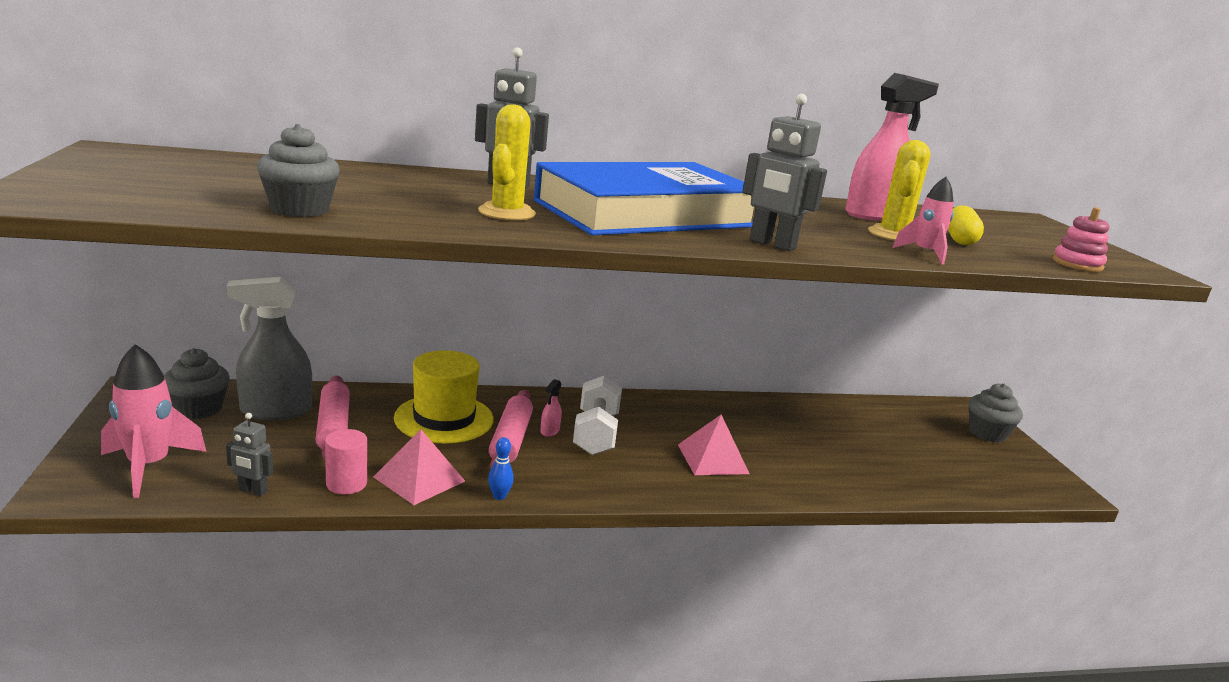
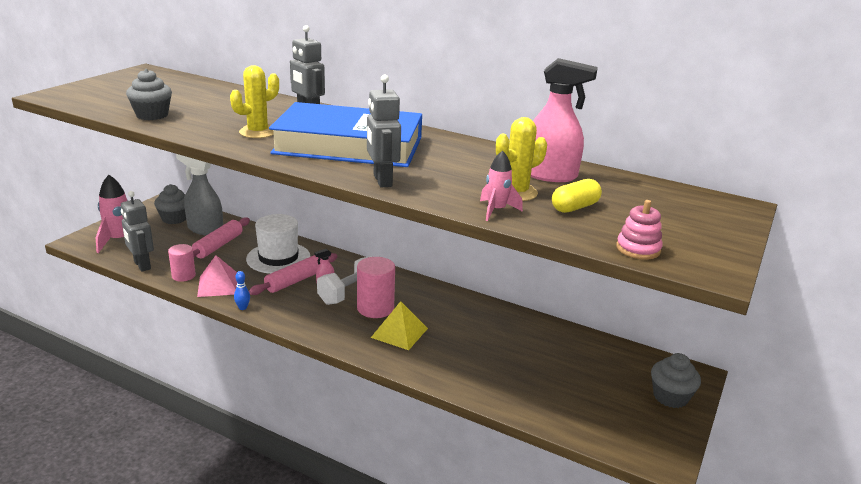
camera: 40 degrees right, 5 degrees up
grey robot [226,413,273,496] -> grey robot [121,191,154,271], size x1.66
yellow hat [394,350,494,444] -> white hat [246,214,311,274]
pink pyramid [678,414,750,475] -> yellow pyramid [371,301,428,350]
none -> pink cylinder [357,257,395,318]

